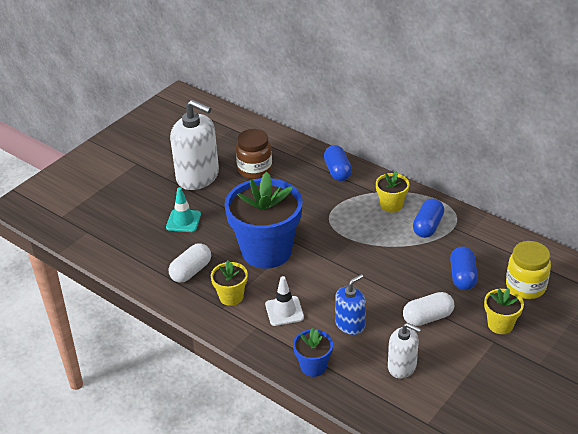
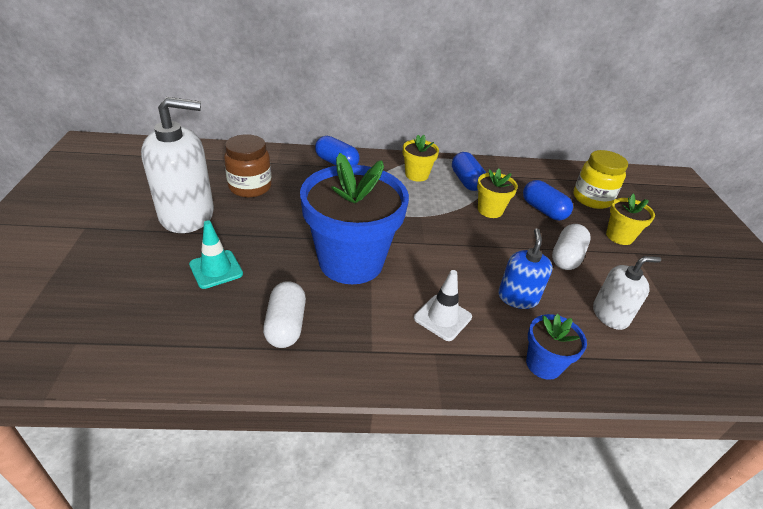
camera: 45 degrees left, 0 degrees up
yellow flower pot [211,260,248,306] -> yellow flower pot moved to [477,168,518,218]

